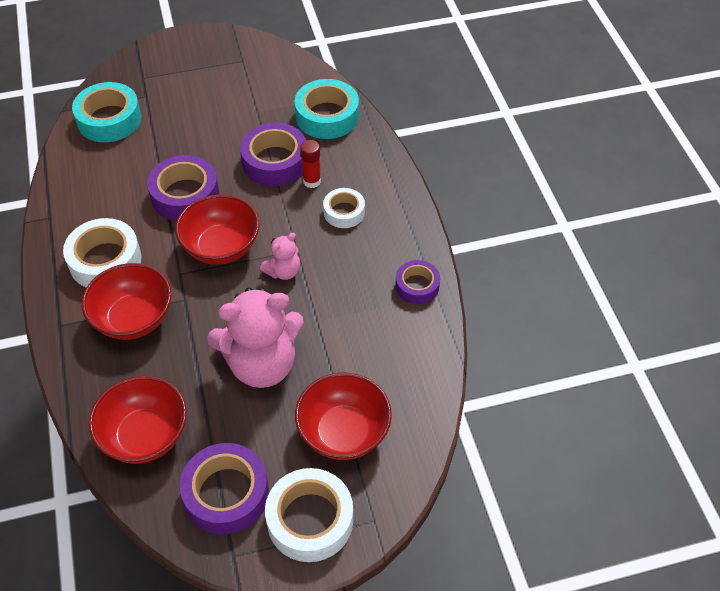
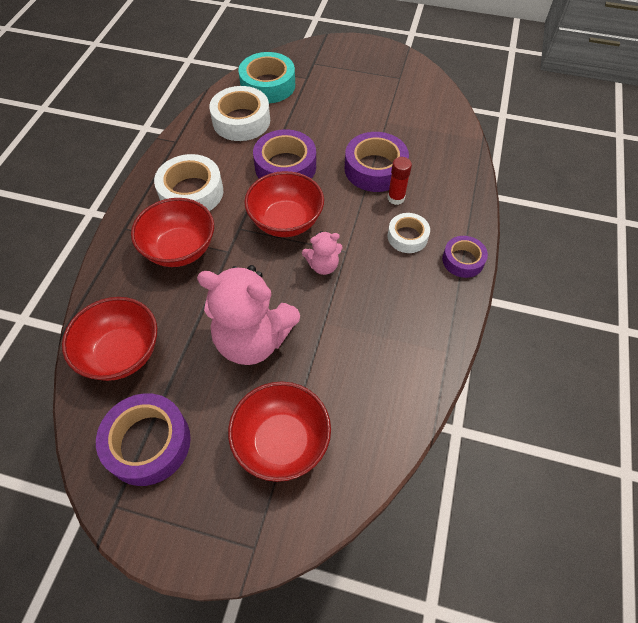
camera: 30 degrees right, 5 degrees up
white tape [265,468,353,562] -> white tape moved to [209,86,270,141]
turquoise tape [294,79,359,139] -> none
purple tape [395,260,440,304] -> purple tape moved to [442,236,488,278]

